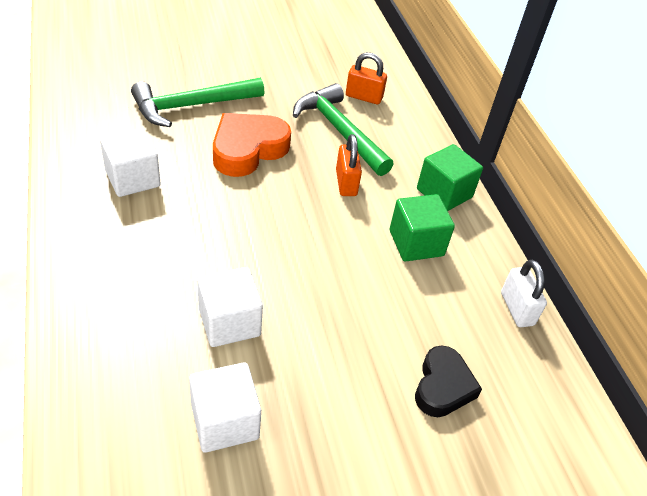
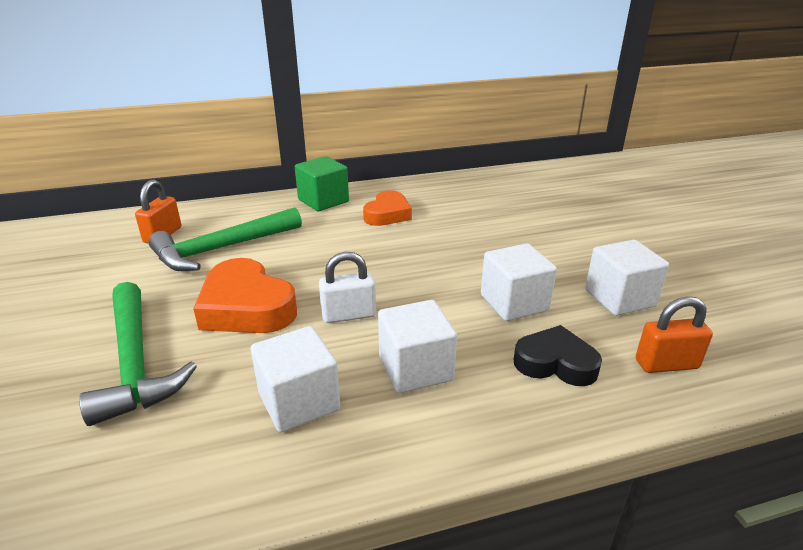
camera: 85 degrees left, 15 degrees down
orange padlock [336,134,362,196] -> orange padlock moved to [636,296,713,373]
green cube [389,194,455,261] -> orange heart [363,191,412,226]
black heart [415,345,482,417] -> black heart moved to [514,325,602,386]
white padlock [501,260,547,327] -> white padlock moved to [319,252,376,323]
none -> white cube [378,300,457,393]

